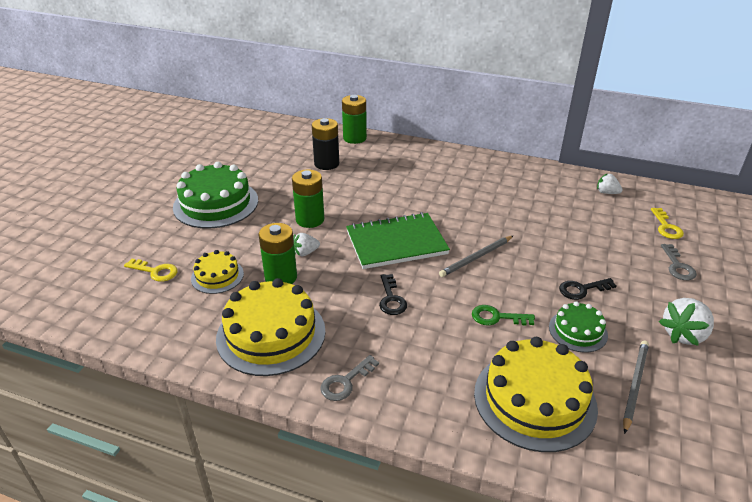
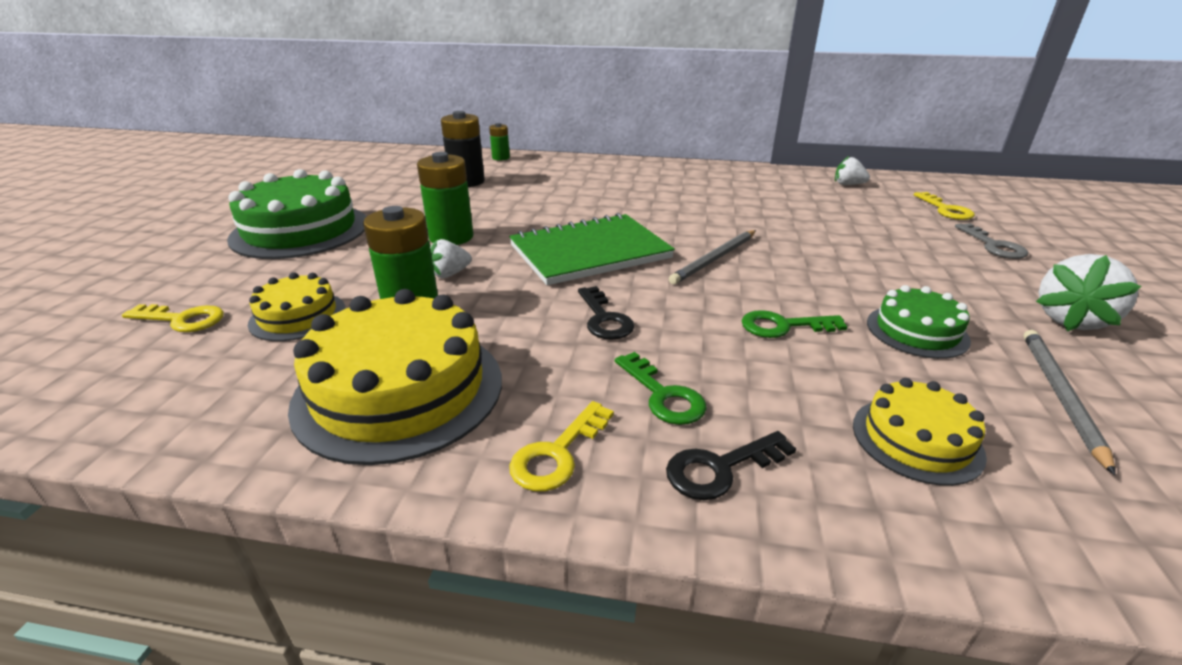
camera: 10 degrees left, 5 degrees down
grey key [320,355,379,401] -> yellow key [509,401,614,491]
green battery [342,95,367,144] -> green battery [489,123,510,161], size x0.56
yellow cake [474,337,598,452] -> yellow cake [853,378,987,486], size x0.53
black key [559,278,617,300] -> black key moved to [666,431,796,500]
none -> green key [615,352,707,425]

